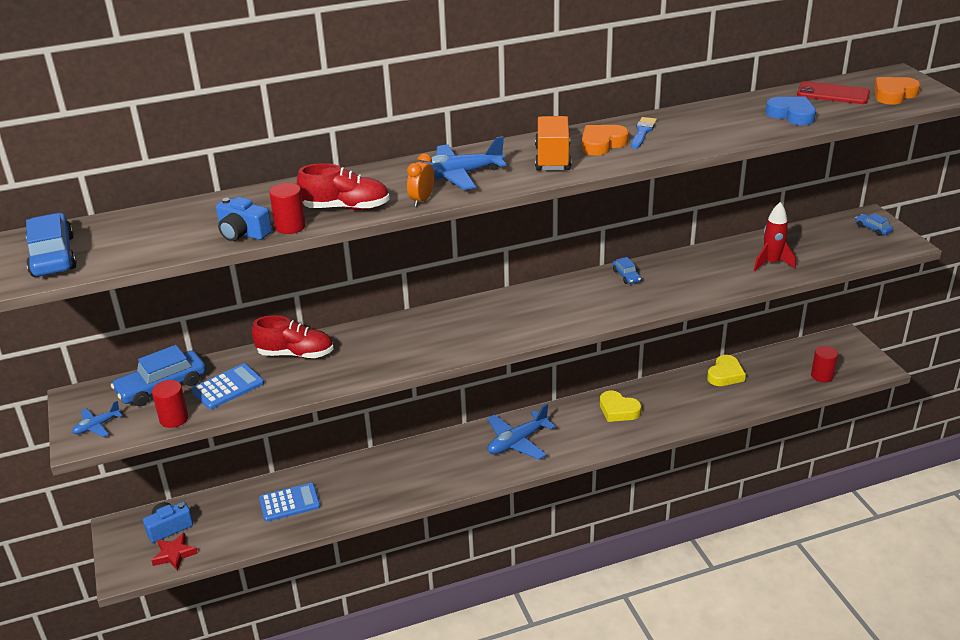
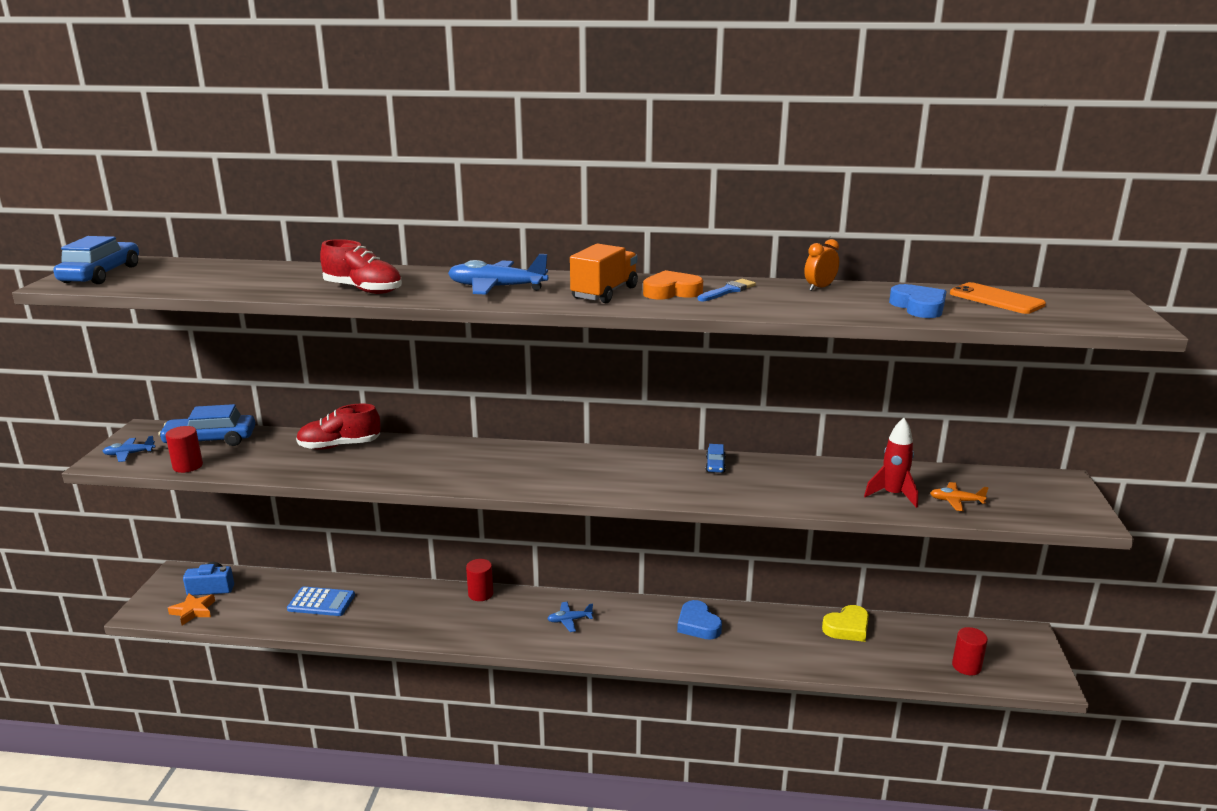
camera: 25 degrees right, 10 degrees down
red star [151,533,198,571] -> orange star [168,593,215,625]
blue calculator [191,363,264,409] -> none
blue camera [216,197,272,241] -> none
red shoe [252,315,334,358] -> red shoe turned 135 degrees clockwise [296,403,381,450]
red cylinder [269,183,306,234] -> red cylinder moved to [466,559,494,601]
orange clock [407,154,434,207] -> orange clock moved to [804,239,839,291]
blue plane [487,404,556,460] -> blue plane [547,602,593,632], size x0.54
yellow heart [600,390,641,422] -> blue heart [677,600,722,640]
red phone [797,81,870,104] -> orange phone [950,282,1046,314]
blue car [855,213,893,236] -> none
orange heart [874,77,920,105] -> none
none -> orange plane [930,482,988,511]

